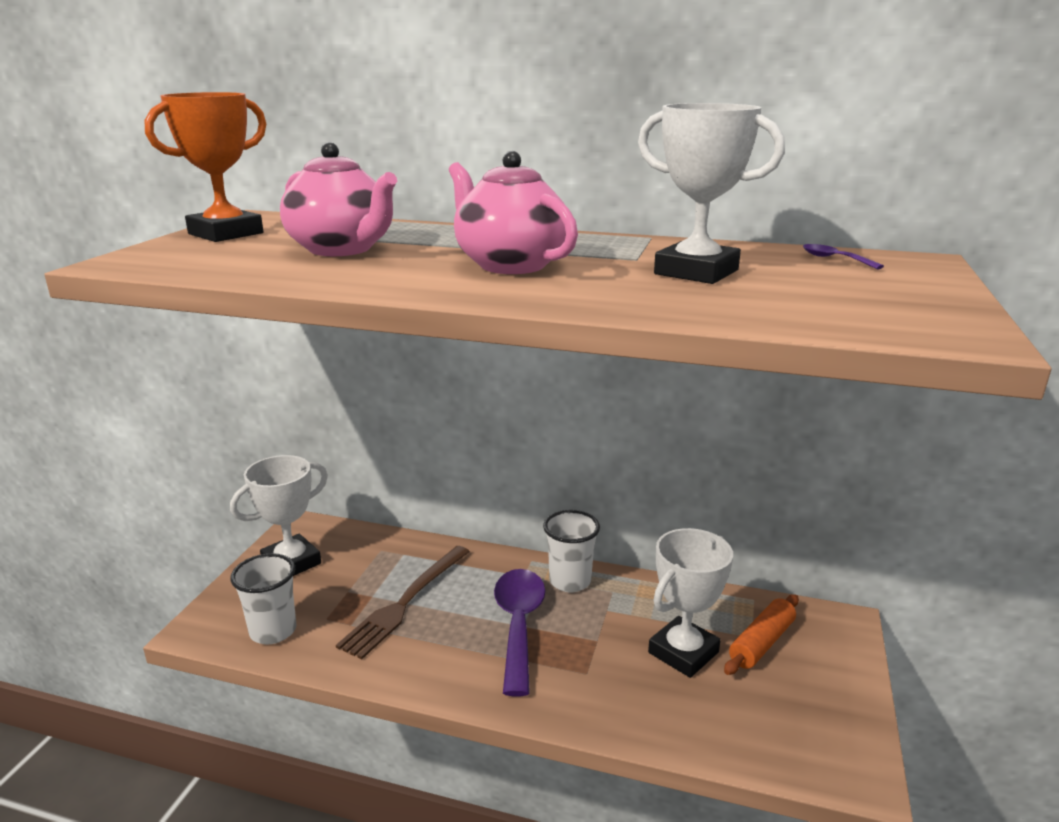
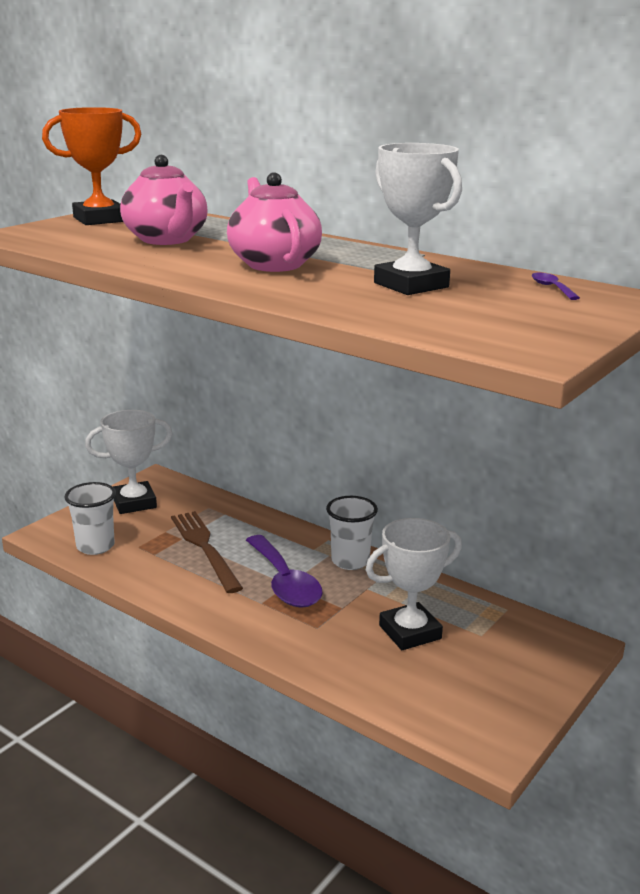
camera: 20 degrees right, 0 degrees up
brown fork [336,546,470,659] -> brown fork turned 105 degrees clockwise [171,511,243,593]
purple spoon [494,569,545,696] -> purple spoon turned 135 degrees clockwise [246,535,323,608]
orange rolling pin [724,595,799,675] -> none

